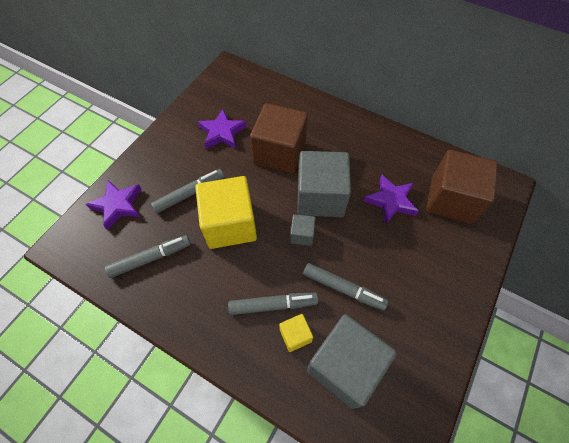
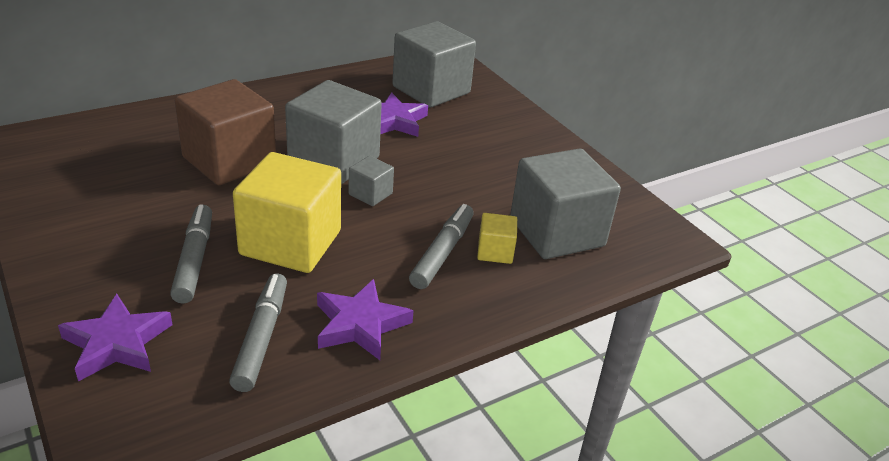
camera: 65 degrees left, 25 degrees down
purple star [198,109,246,149] -> purple star moved to [317,279,413,360]
grey marker [303,263,388,311] -> none
brown cube [426,150,498,224] -> grey cube [392,21,476,108]

